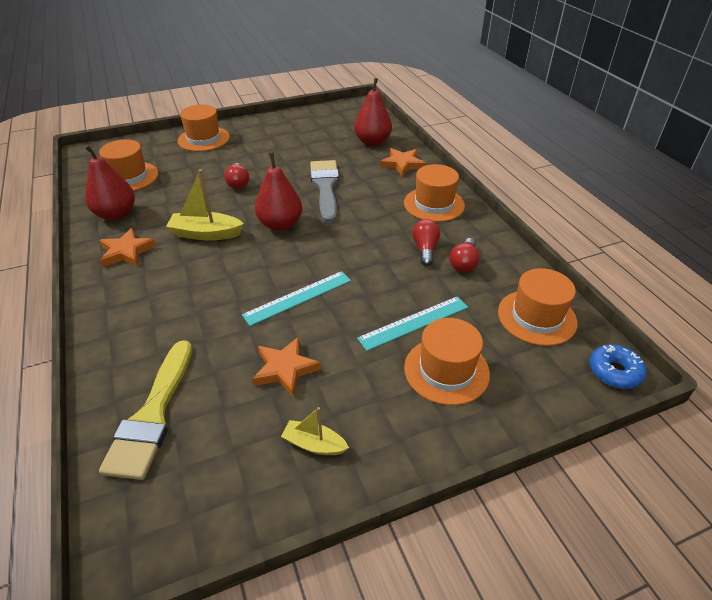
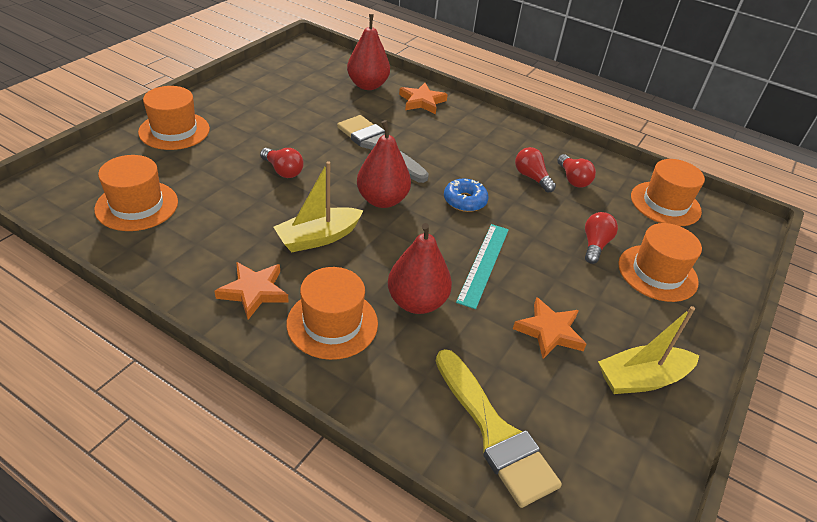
camera: 40 degrees left, 0 degrees up
red pear [84,145,135,221] -> red pear moved to [388,223,452,314]
yellow boat [281,407,349,455] -> yellow boat [598,306,699,394], size x1.62
turquoise ruler [357,296,468,351] -> red light bulb [585,212,618,264]
orange hat [404,164,465,222] -> orange hat moved to [286,267,378,360]
blue donut [589,344,646,389] -> blue donut moved to [444,178,489,212]

